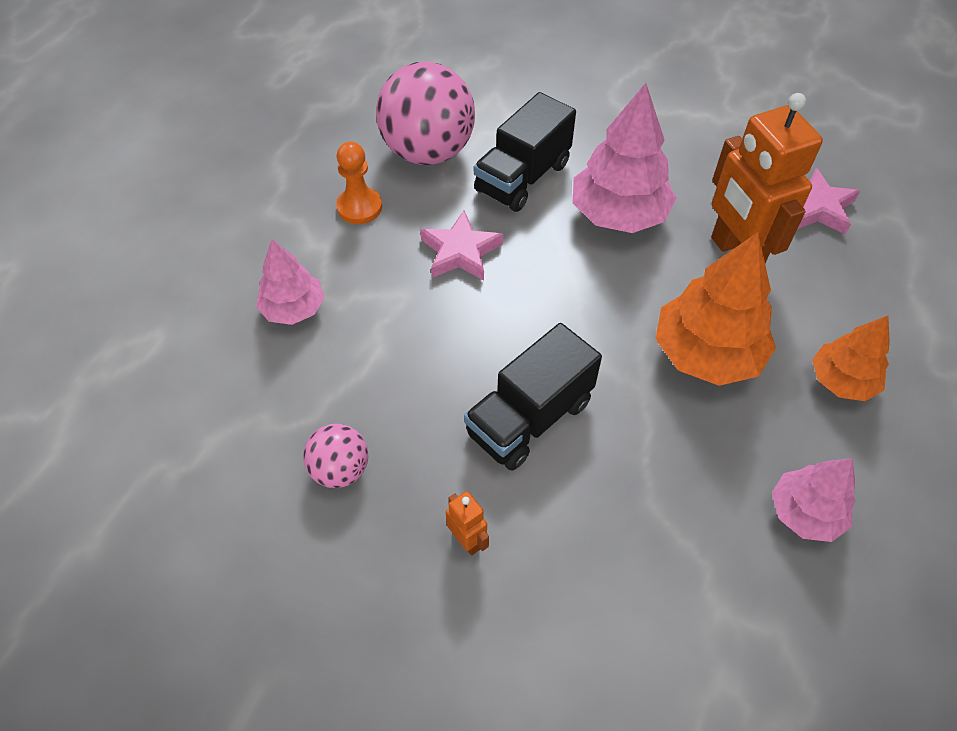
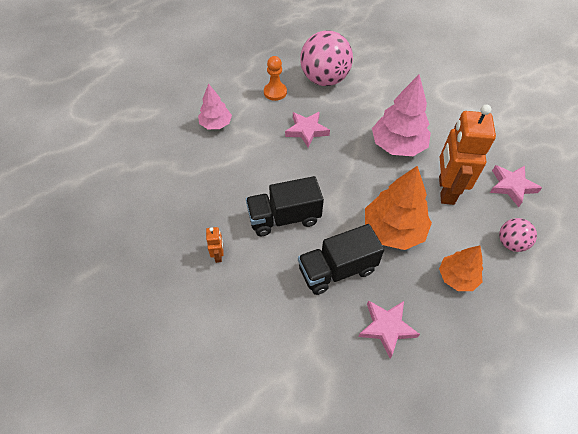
camera: 30 degrees right, 0 degrees up
pink ball [303,424,368,488] -> pink ball moved to [499,218,537,252]
black truck [474,92,576,212] -> black truck moved to [298,224,384,295]
pink tree [772,458,855,542] -> pink star [358,300,420,359]

